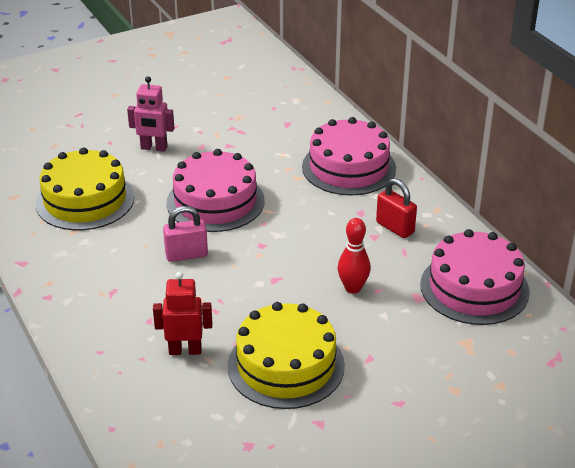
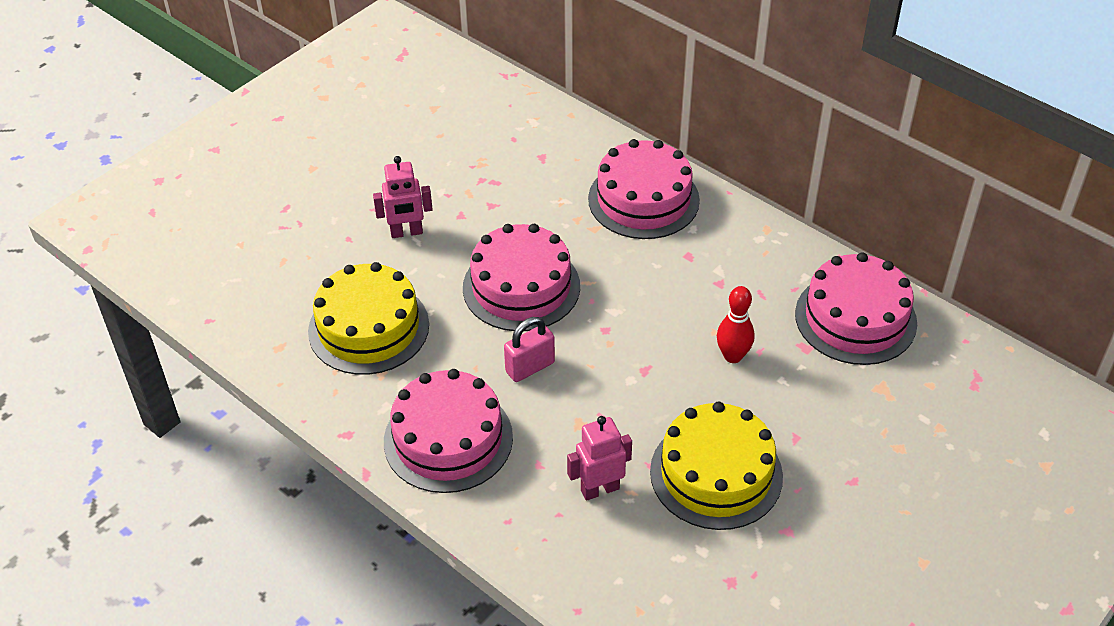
camera: 20 degrees left, 10 degrees up
red robot [153,272,212,355] -> pink robot [567,416,632,501]
red padlock [376,178,417,238] -> none
none -> pink cake [384,369,513,493]

